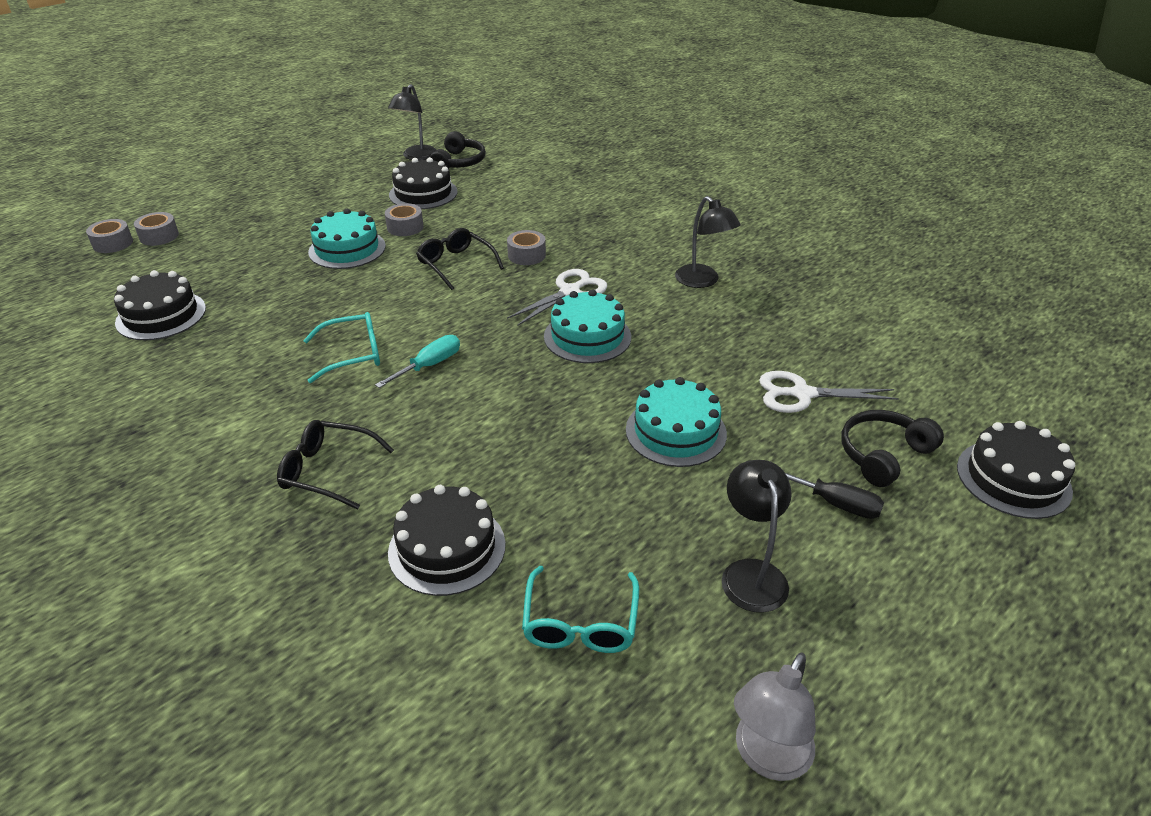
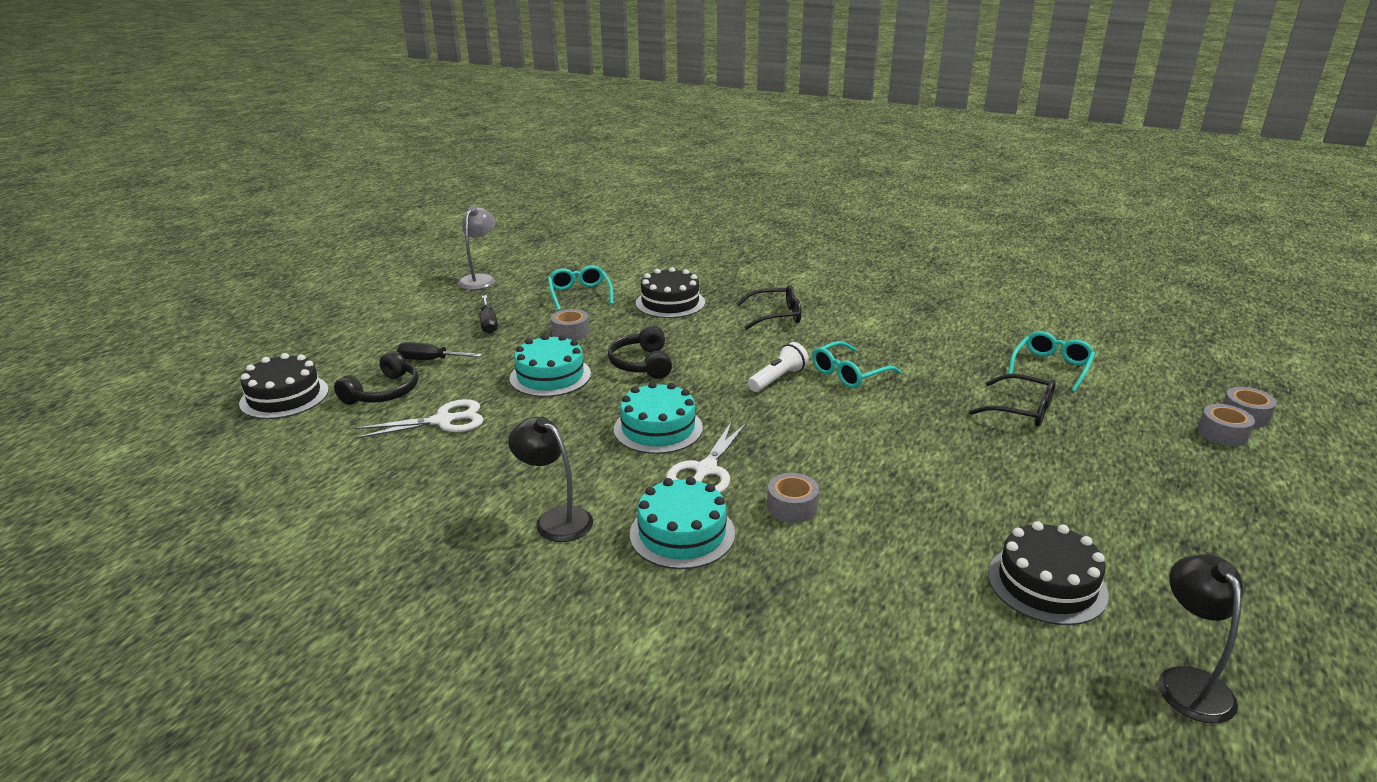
camera: 160 degrees right, 10 degrees down
black cake [114,270,206,340] -> turquoise glasses [1008,331,1095,392]
turquoise cake [308,209,386,269] -> turquoise cake moved to [630,477,735,569]
turquoise screwdriver [375,335,460,388] -> white flashlight [748,342,809,392]
grey tape [385,203,424,236] -> grey tape moved to [551,309,589,340]
black glasses [416,228,504,290] -> black glasses moved to [969,374,1056,427]
black headphones [430,131,486,168] -> black headphones moved to [608,326,672,379]
black lamp [722,460,792,613] -> black screwdriver [480,295,498,334]

